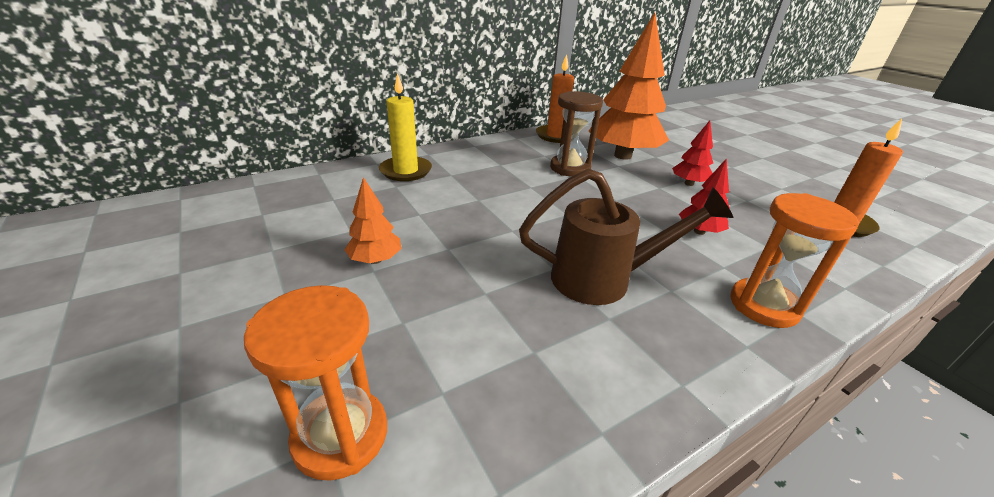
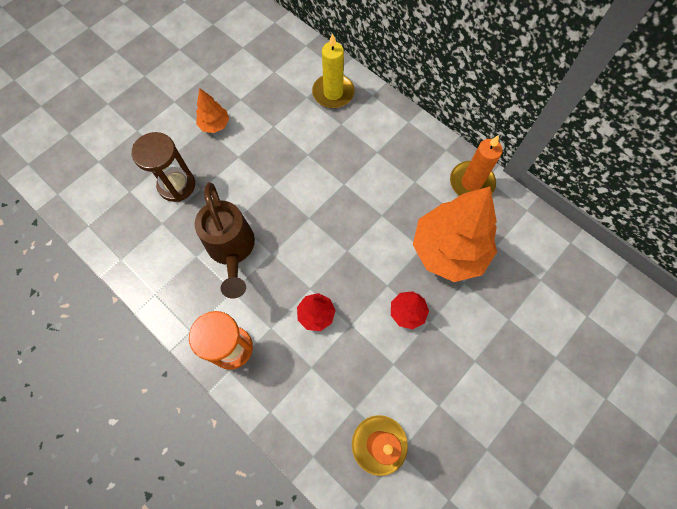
camera: 75 degrees right, 35 degrees up
orange hourglass [244,285,387,481] -> none
brown hourglass [550,91,603,177] -> brown hourglass moved to [132,132,195,202]

